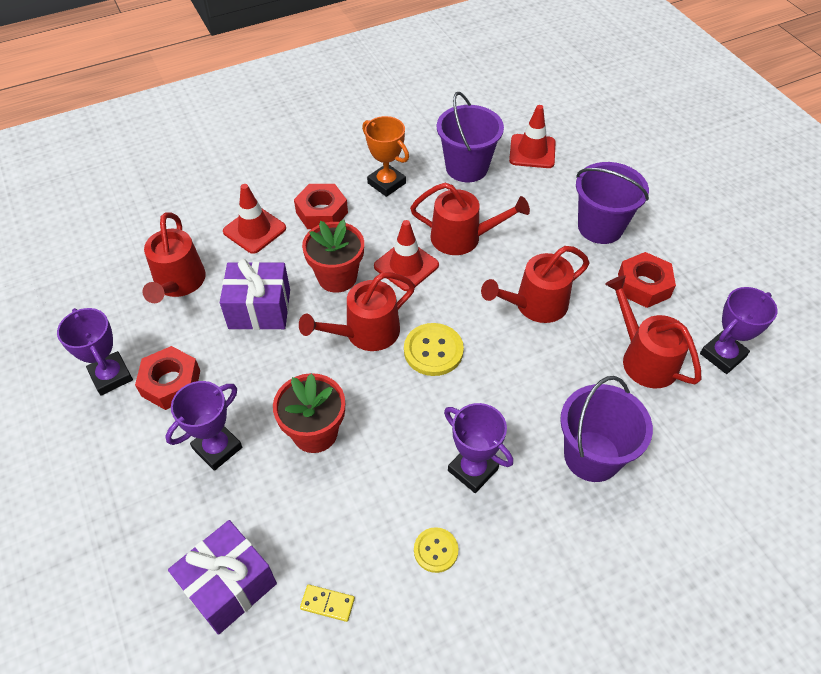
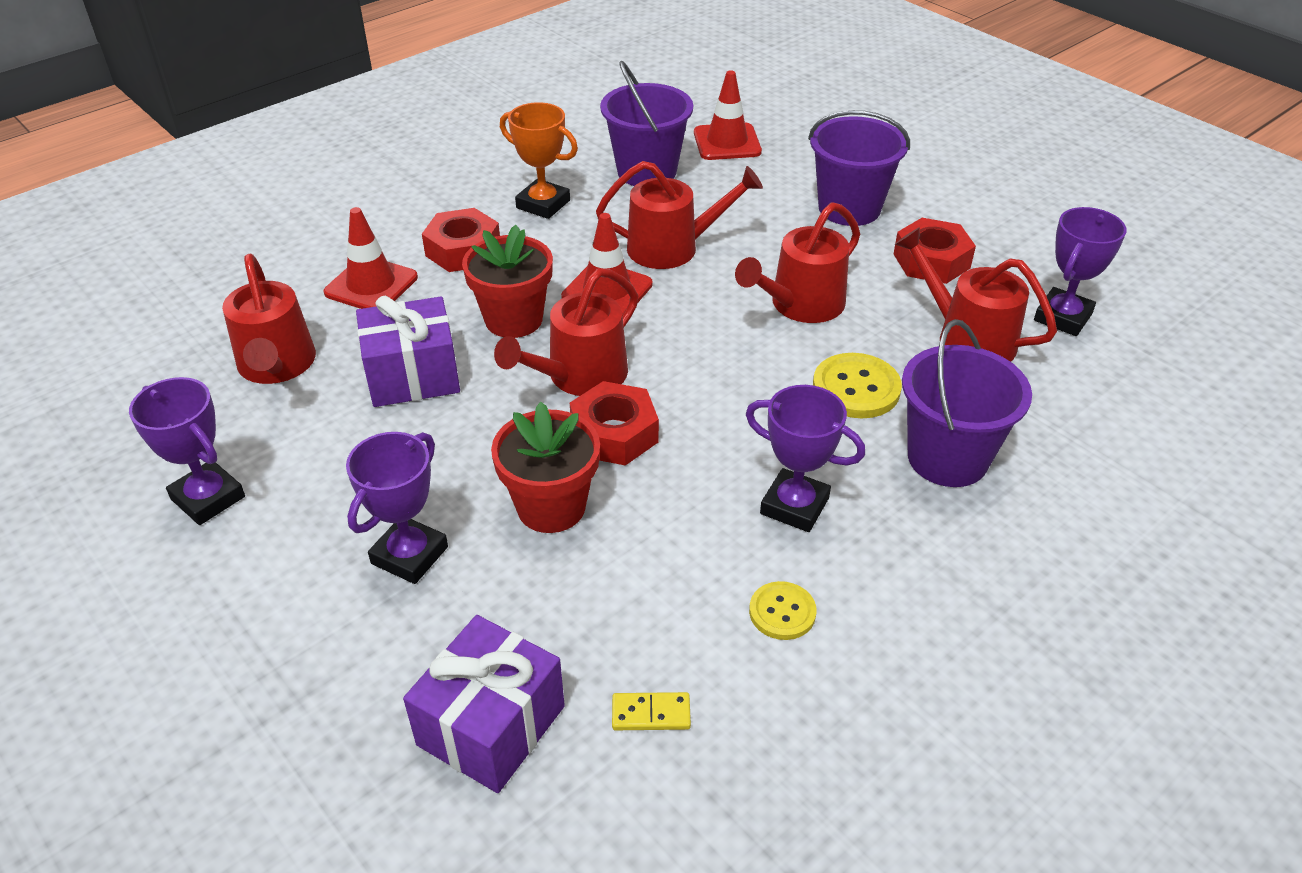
camera: 15 degrees left, 10 degrees down
red nut [135,346,200,410] -> red nut moved to [570,381,659,466]
yellow button [404,323,464,376] -> yellow button moved to [813,353,902,418]

